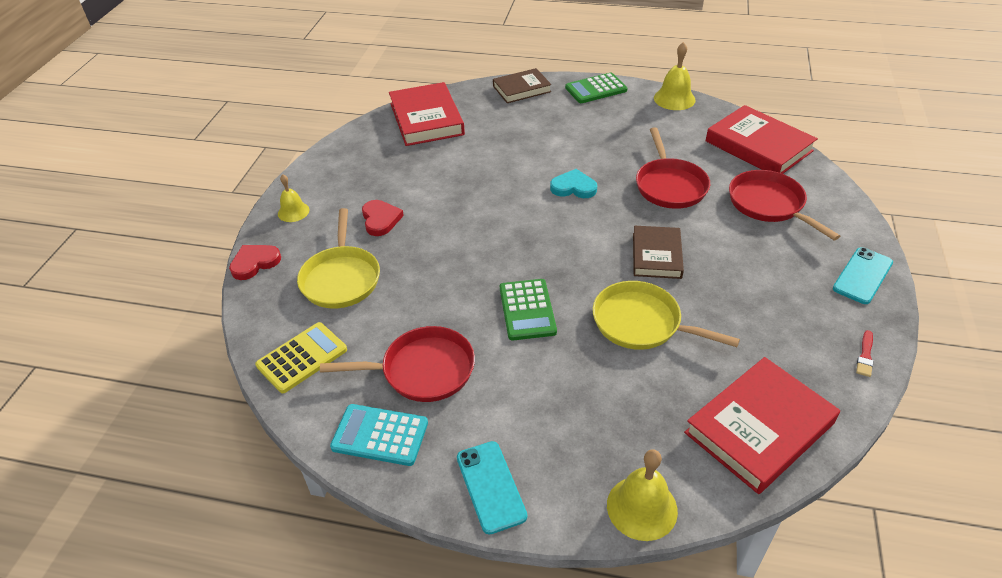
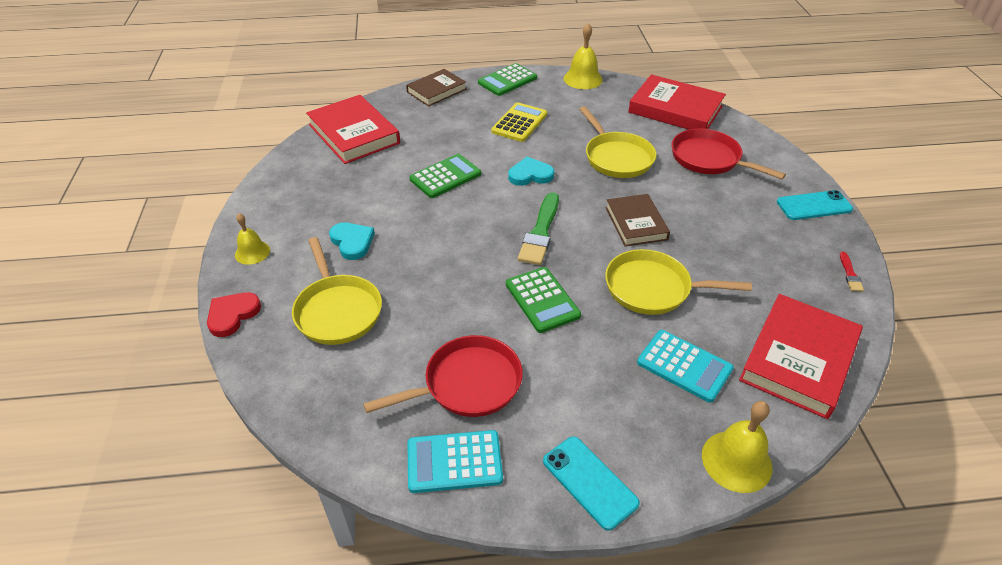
camera: 20 degrees left, 0 degrees up
yellow calculator [255,322,347,393] -> yellow calculator moved to [491,102,547,142]
red heart [362,200,404,236] -> turquoise heart [329,222,375,260]
red pan [636,127,710,209] -> yellow pan [579,106,656,178]
turquoise phone [833,247,893,304] -> turquoise phone turned 60 degrees clockwise [777,190,853,220]
none -> green calculator [410,154,481,198]
none -> green brush [518,192,559,265]
none -> turquoise calculator [637,330,734,403]

